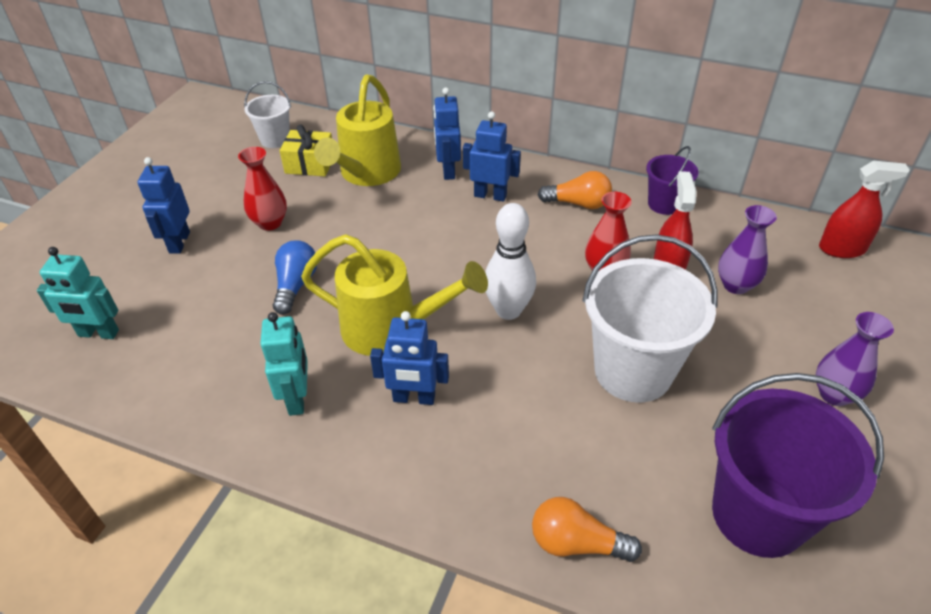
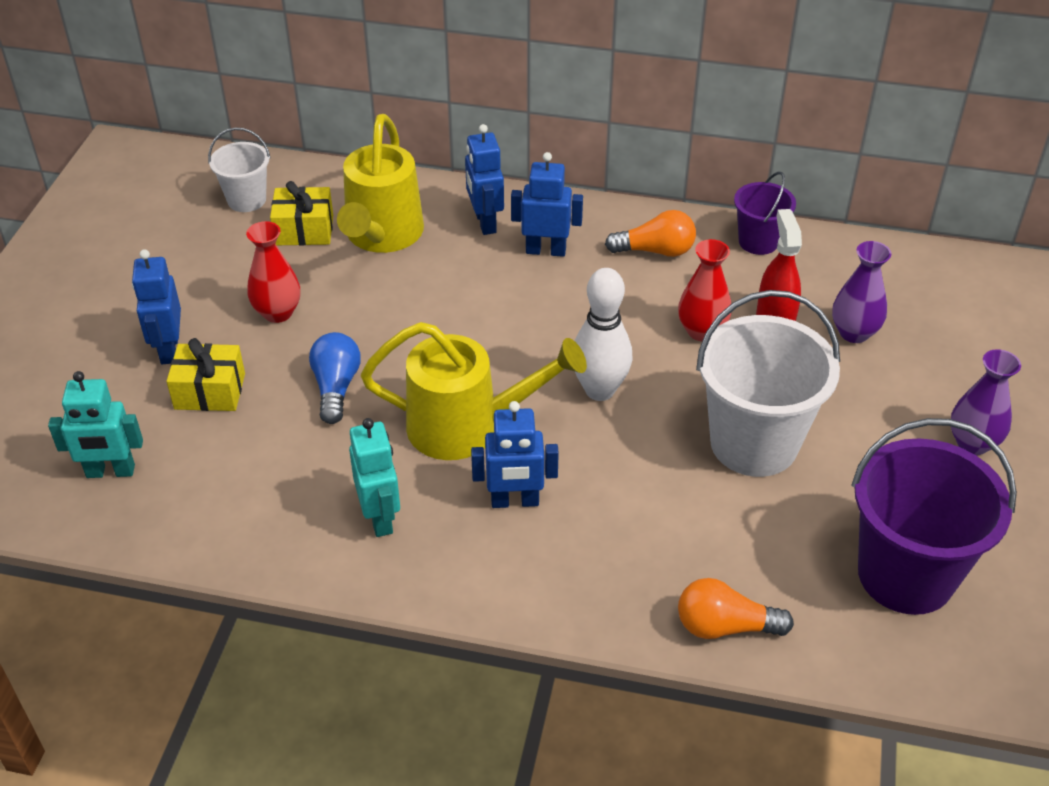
camera: 10 degrees left, 0 degrees up
red spray bottle [819,161,910,258] -> none
none -> yellow gift [166,338,245,411]

